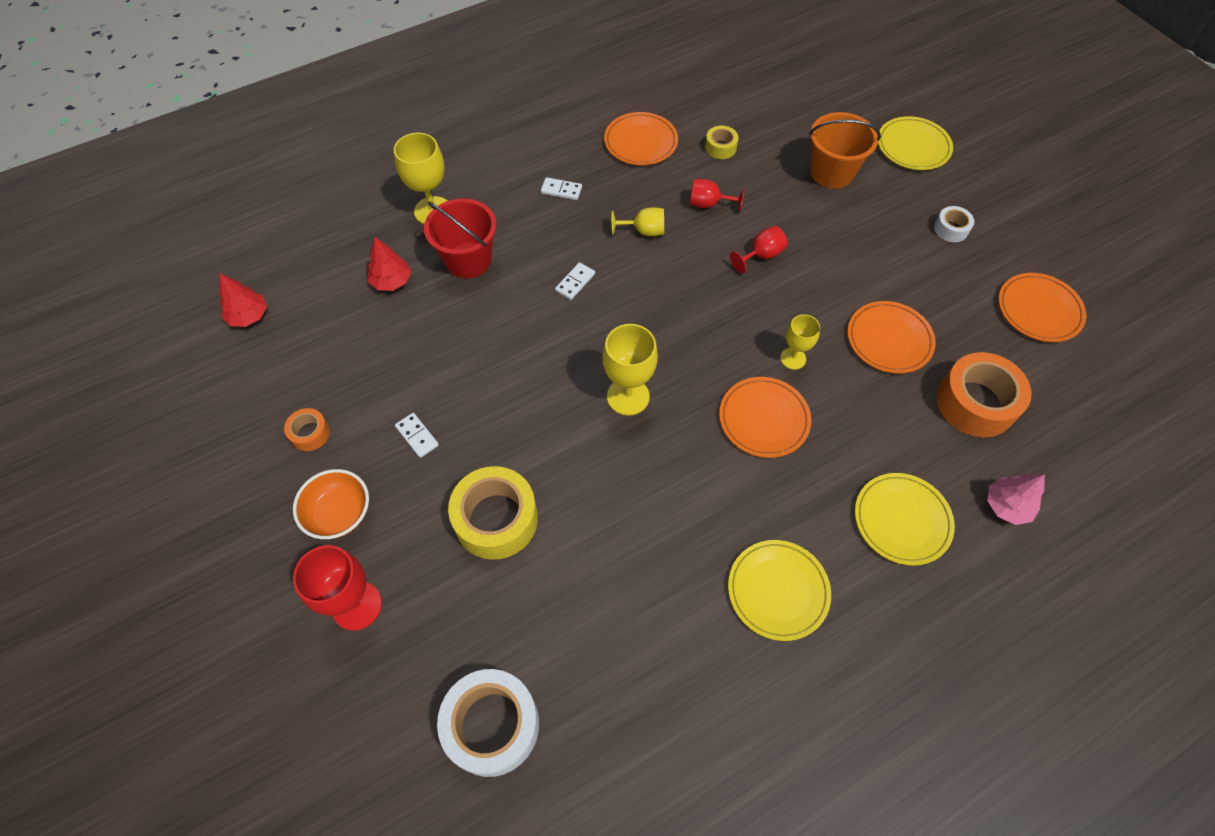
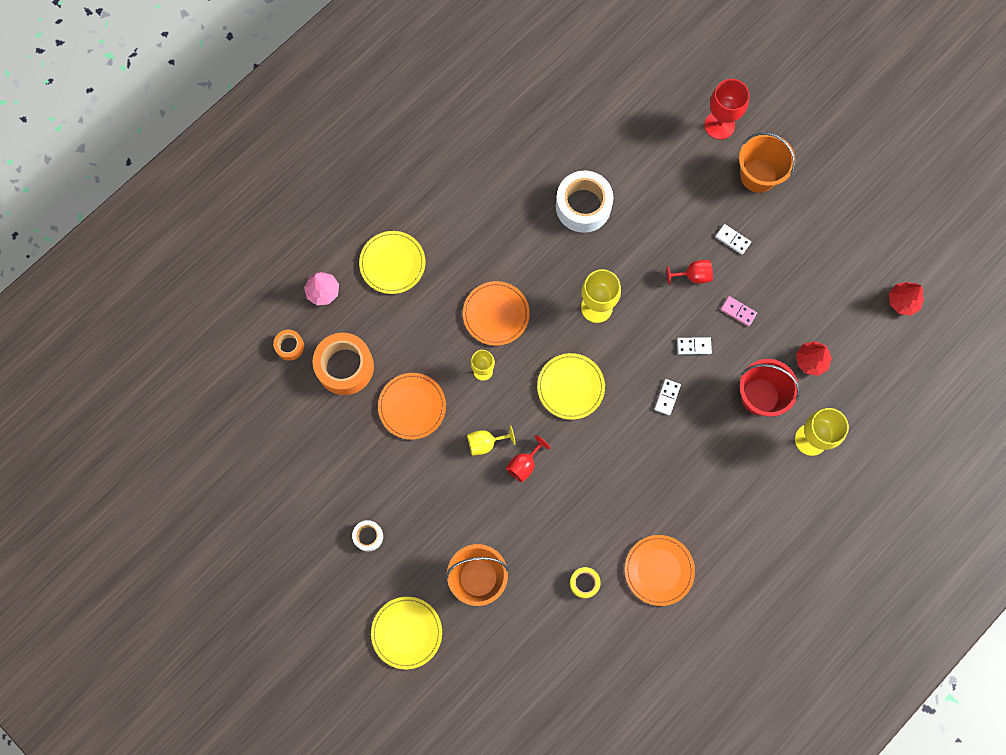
camera: 165 degrees right, 15 degrees up
orange tape [284,408,330,451] -> orange tape moved to [273,330,304,361]
orange bowl [293,469,369,539] -> orange bucket [739,132,796,193]
white tape [437,669,539,777] -> white tape moved to [556,171,613,233]
yellow tape [448,466,538,560] -> none
white domino [541,177,582,200] -> white domino moved to [677,337,712,355]
yellow goblet [612,207,664,236] -> yellow goblet moved to [467,425,515,456]
red goblet [690,179,744,212] -> red goblet moved to [667,260,713,285]
yellow plate [728,540,831,641] -> yellow plate moved to [537,353,605,420]
orange plate [998,273,1086,342] -> none
none -> pink domino [721,296,757,326]

